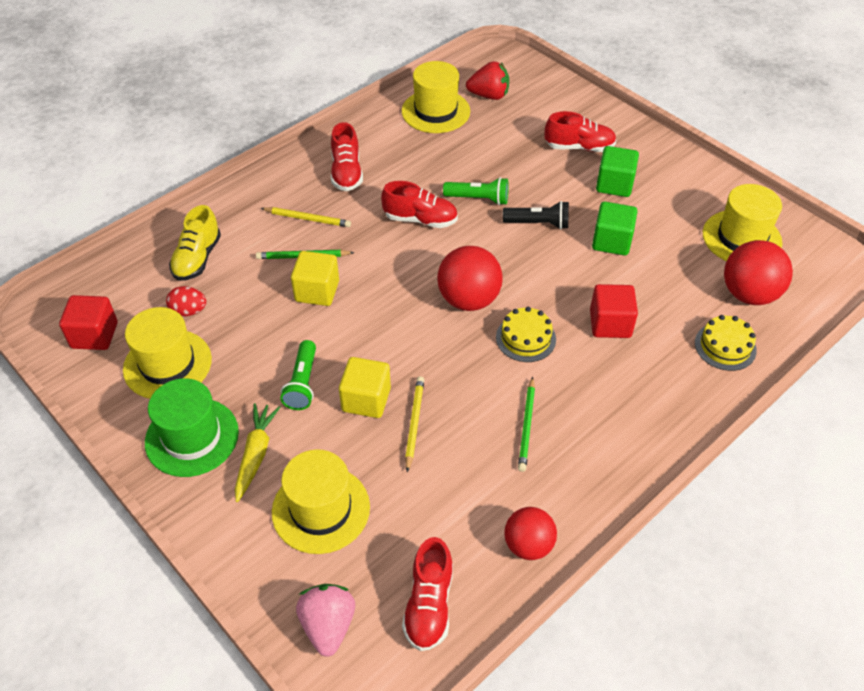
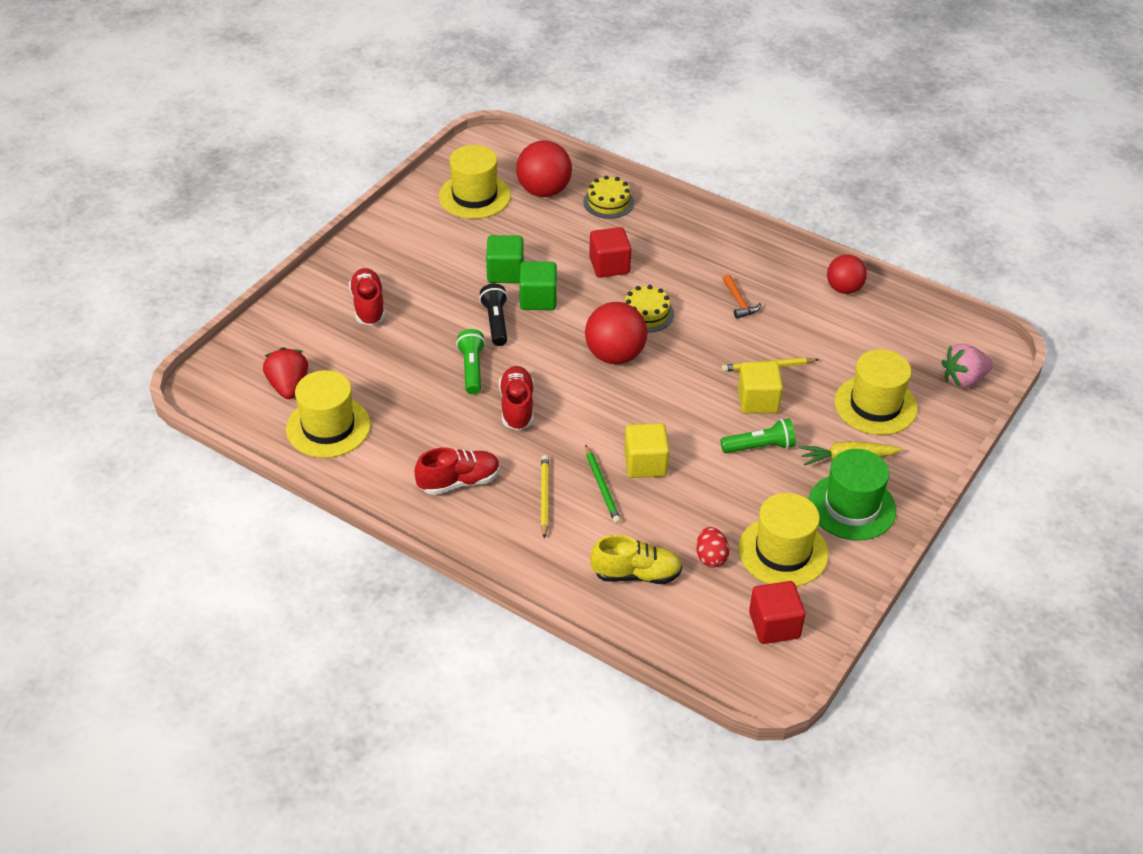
camera: 105 degrees left, 5 degrees down
red shoe [402,537,453,651] -> none
green pencil [518,377,535,472] -> orange hammer [723,274,761,319]
green cube [596,146,639,197] -> green cube moved to [519,261,557,310]

